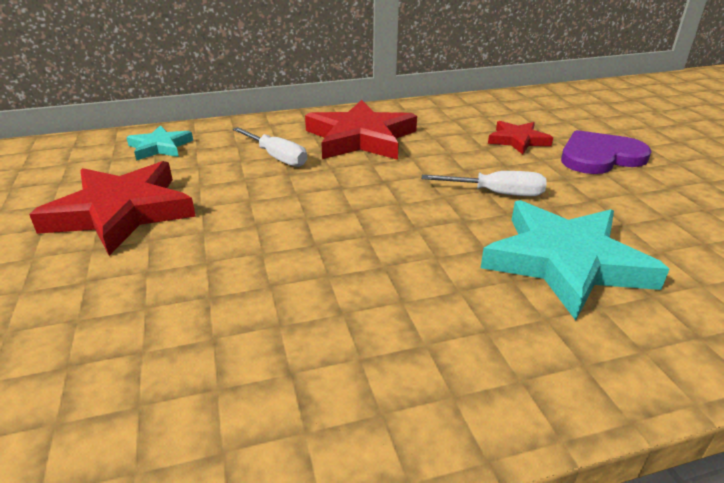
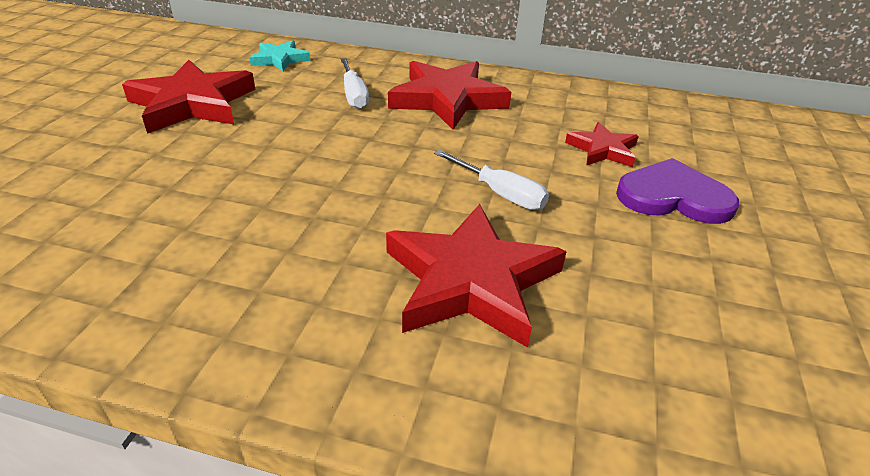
camera: 30 degrees right, 5 degrees up
turquoise star [481,200,670,320] -> red star [386,204,567,348]

